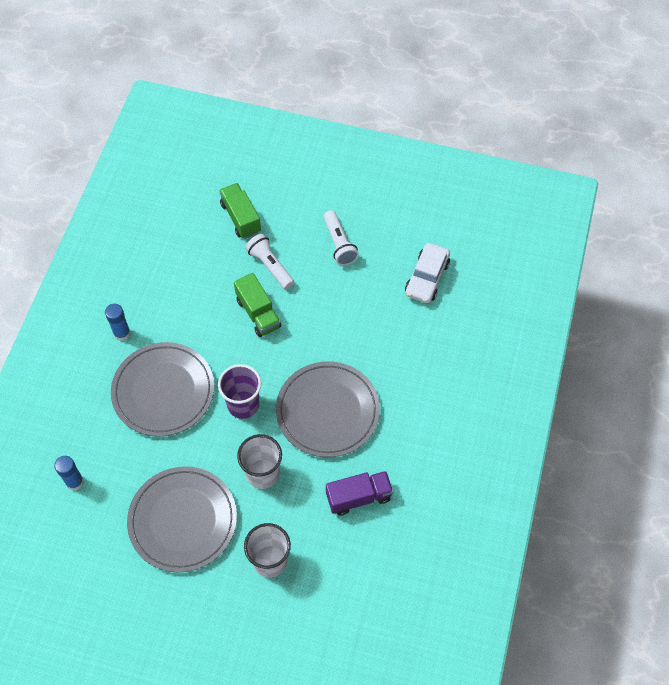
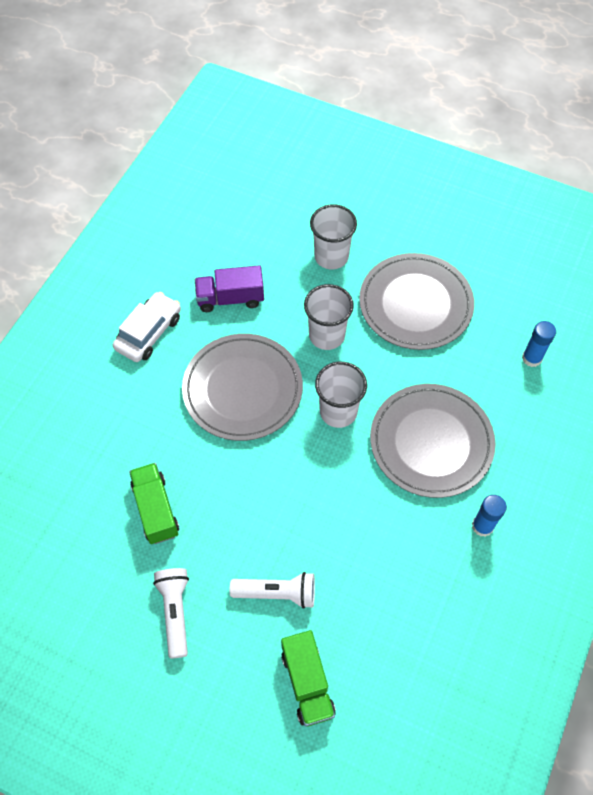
camera: 170 degrees left, 0 degrees up
purple cup [218,364,261,419] -> white cup [315,362,367,428]
green truck [234,273,281,337] -> green truck moved to [129,463,179,544]
white flashlight [245,234,294,289] -> white flashlight turned 60 degrees counterclockwise [230,572,315,609]
white car [405,243,450,303] -> white car moved to [113,292,181,362]

